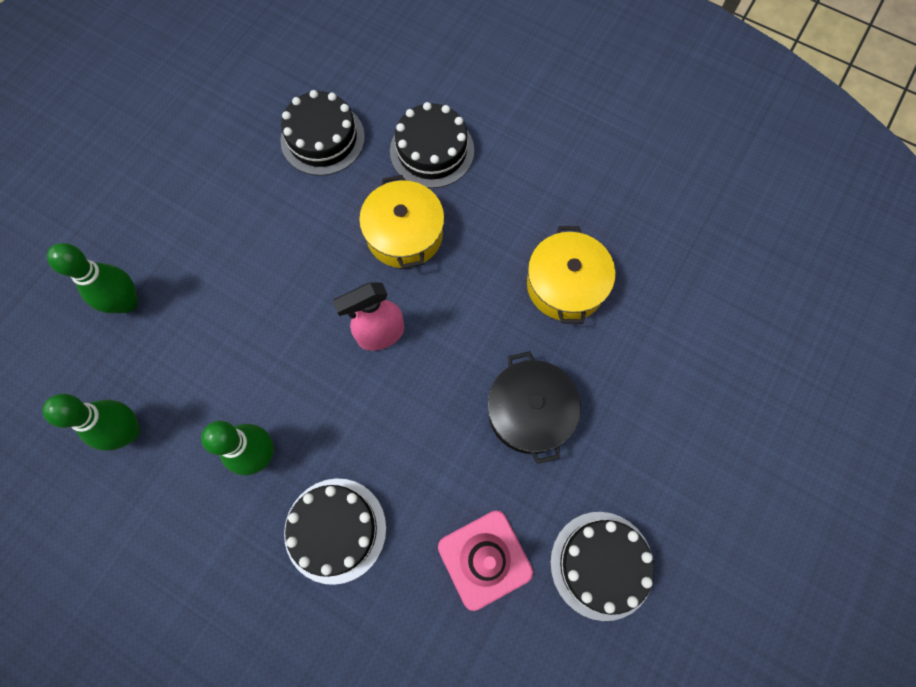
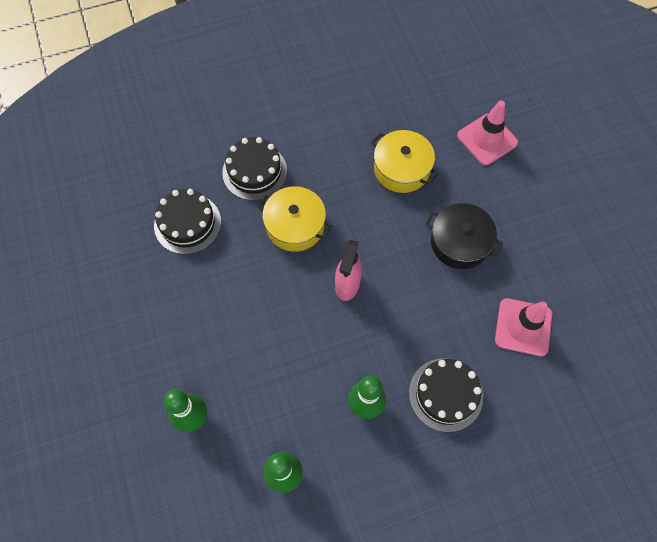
camera: 50 degrees left, 5 degrees down
black cake [550,512,654,621] -> none
none -> pink traffic cone [457,101,518,165]

